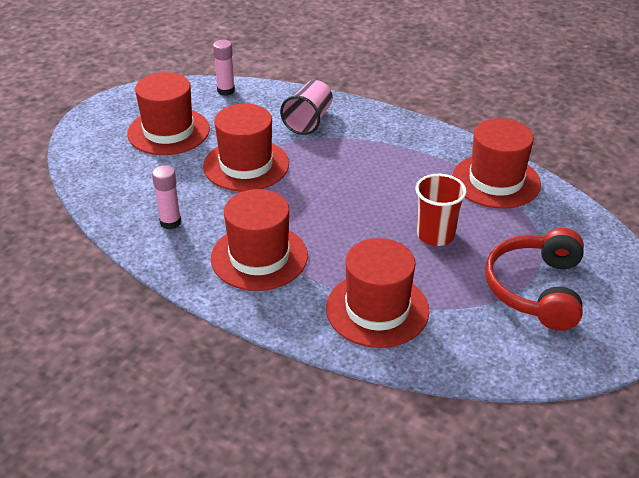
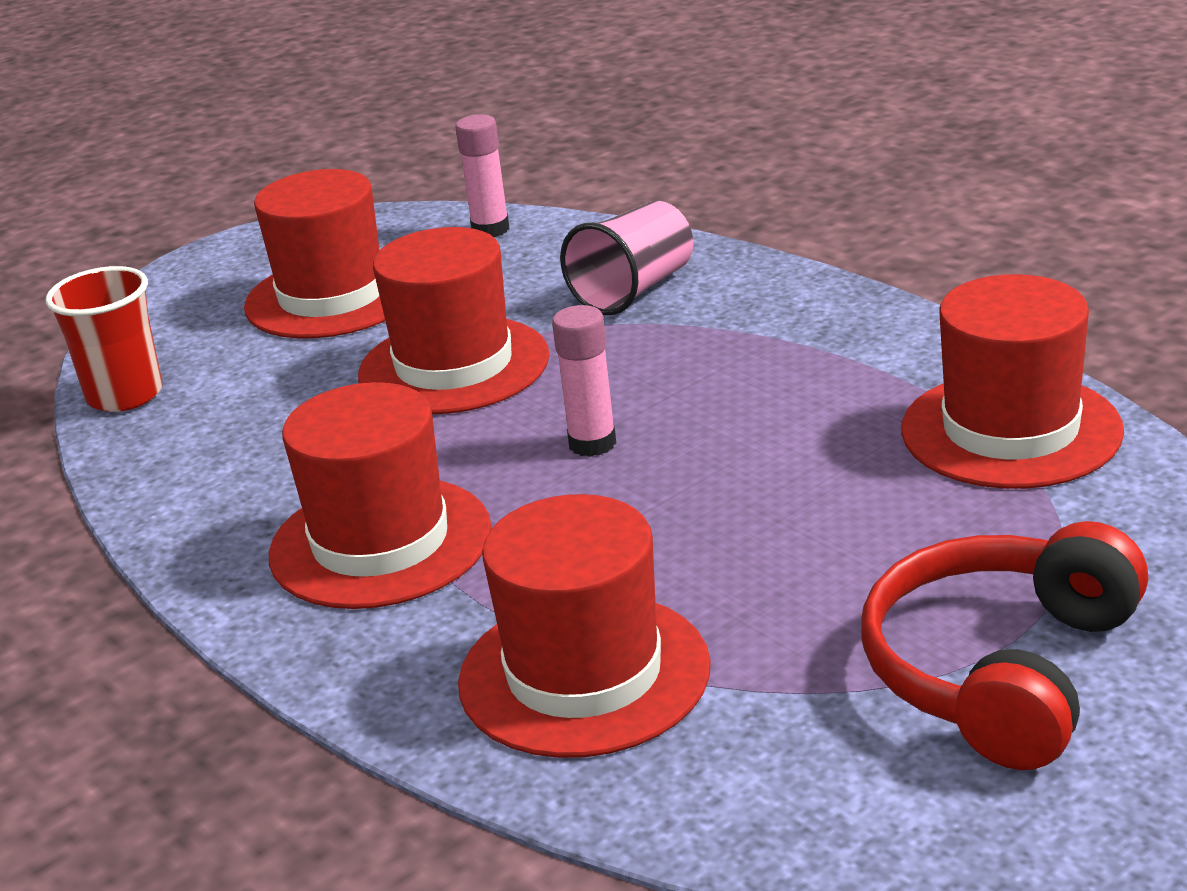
camera: 20 degrees right, 10 degrees down
pink glue stick [152,165,181,229] -> pink glue stick moved to [552,305,616,457]
red cup [415,174,467,246] -> red cup moved to [46,266,162,412]

